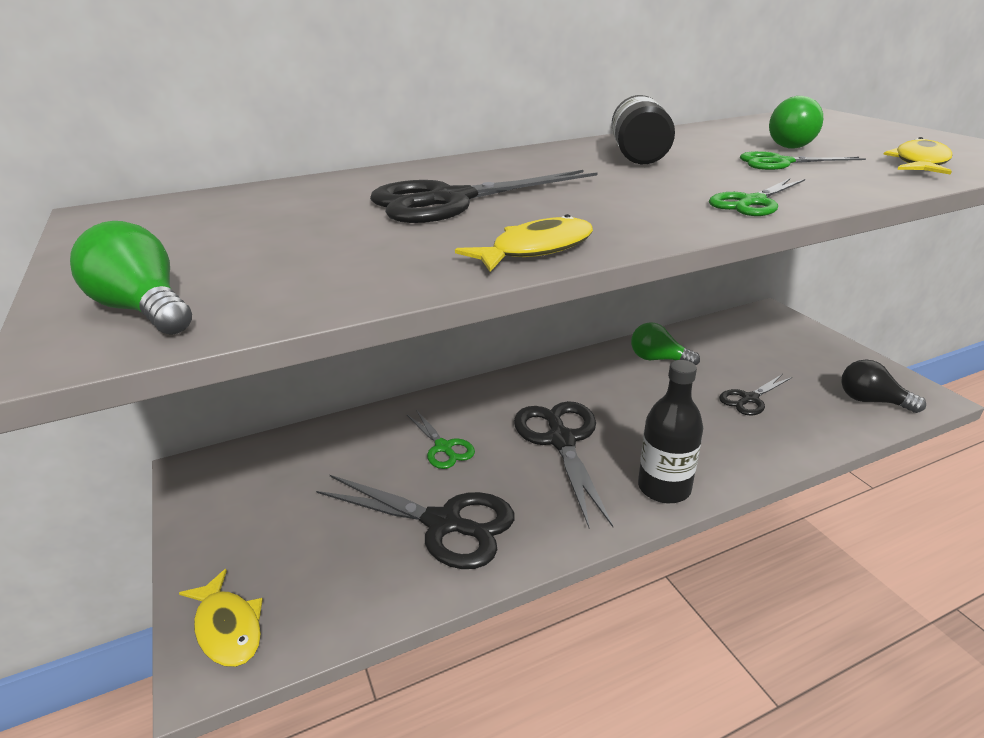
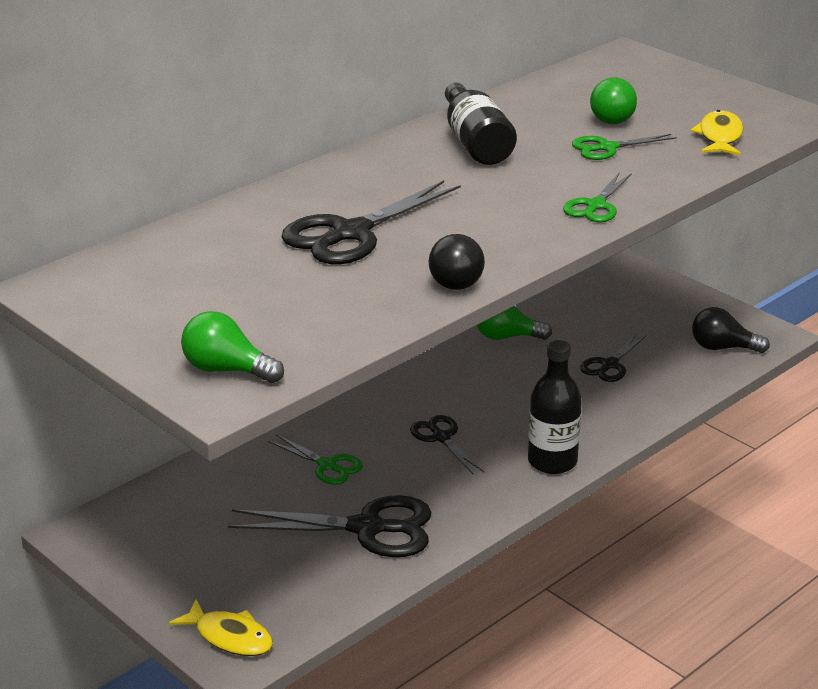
camera: 20 degrees left, 0 degrees up
yellow fish [455,214,593,272] -> black light bulb [429,234,485,290]
black scissors [514,401,613,527] -> black scissors [410,415,484,474], size x0.56

